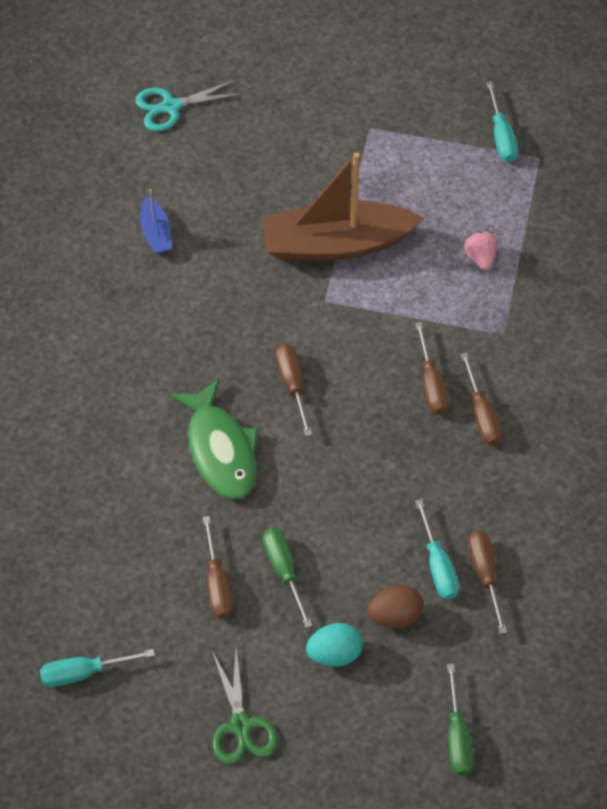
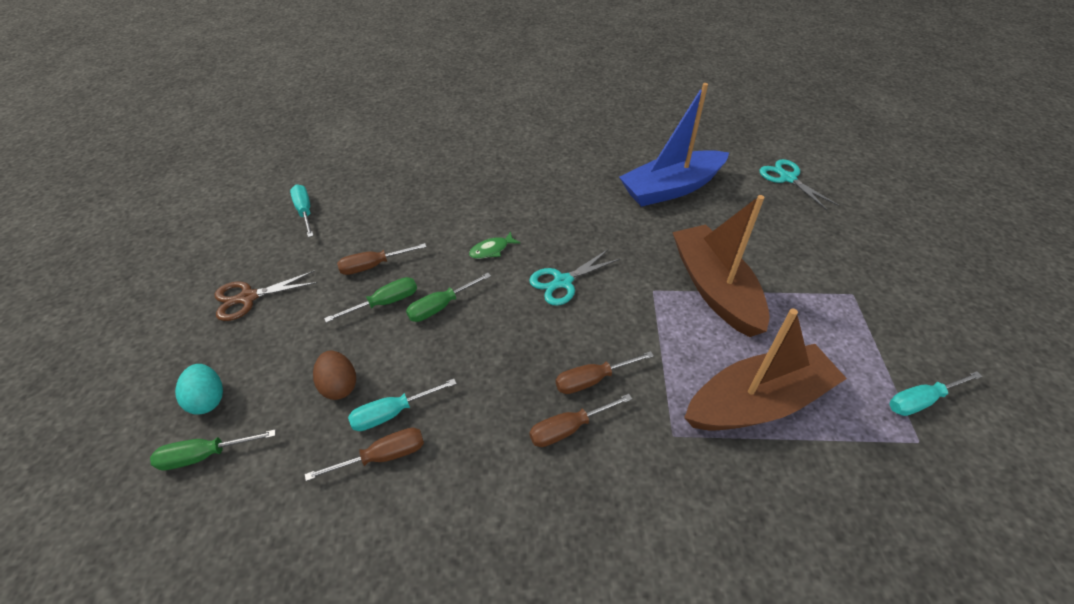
camera: 80 degrees right, 10 degrees down
blue boat [140,189,172,254] -> blue boat [619,83,729,207], size x2.28
green fish [170,379,258,499] -> green fish [469,231,521,259], size x0.48
green scissors [212,650,278,764] -> brown scissors [215,270,317,321]
brown screwdriver [276,343,312,436] -> turquoise scissors [529,249,621,306]
turquoise egg [306,623,363,667] -> turquoise egg moved to [175,364,223,415]
pink strawberry [464,231,497,270] -> brown boat [684,308,847,430]
none -> green screwdriver [406,273,491,322]

